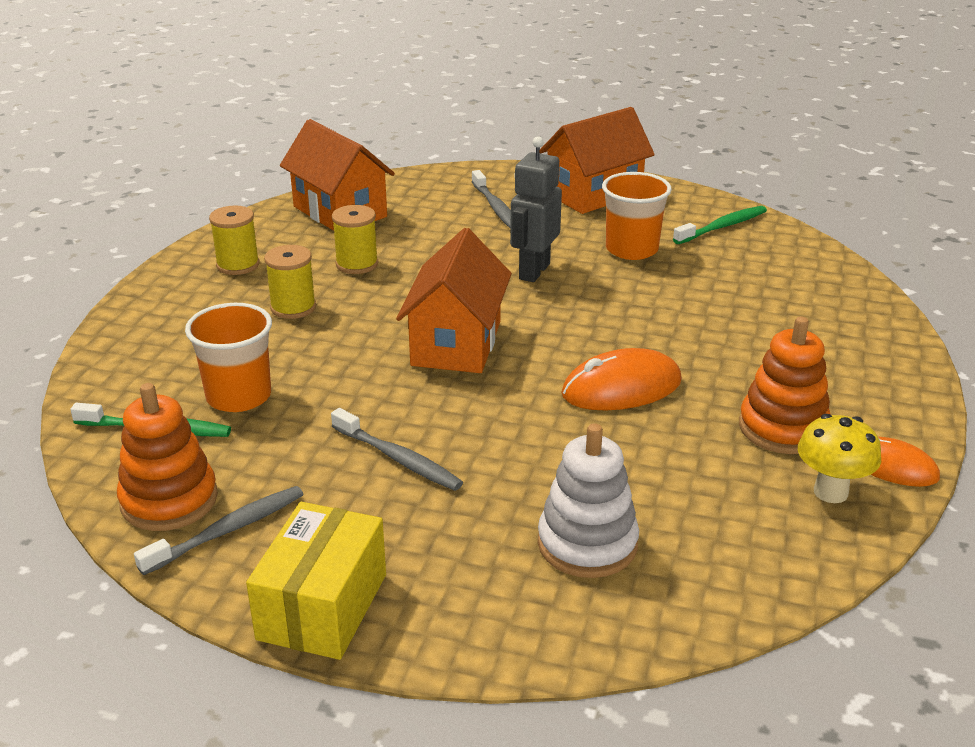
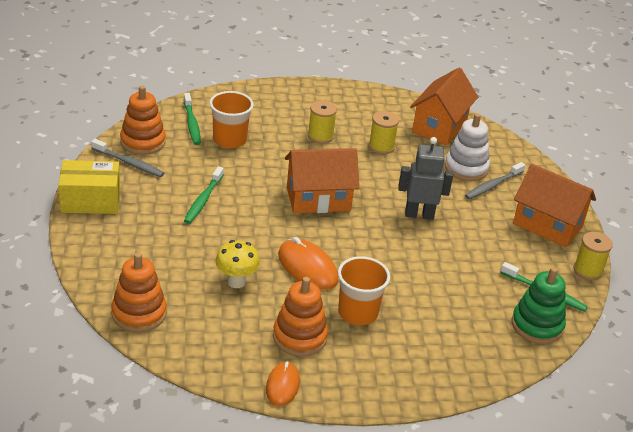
camera: 65 degrees right, 5 degrees up
yellow spool [209,206,260,275] -> yellow spool moved to [573,232,613,280]
grey toothbrush [331,408,463,491] -> green toothbrush [184,166,224,224]
white stacking toy [538,423,639,578] -> white stacking toy moved to [445,113,490,181]
orange cup [602,172,672,260] -> orange cup moved to [338,256,390,325]
yellow mushroom [798,414,881,503] -> yellow mushroom moved to [215,240,260,288]
none -> orange stacking toy [111,252,167,332]
none -> green stacking toy [512,267,566,344]

